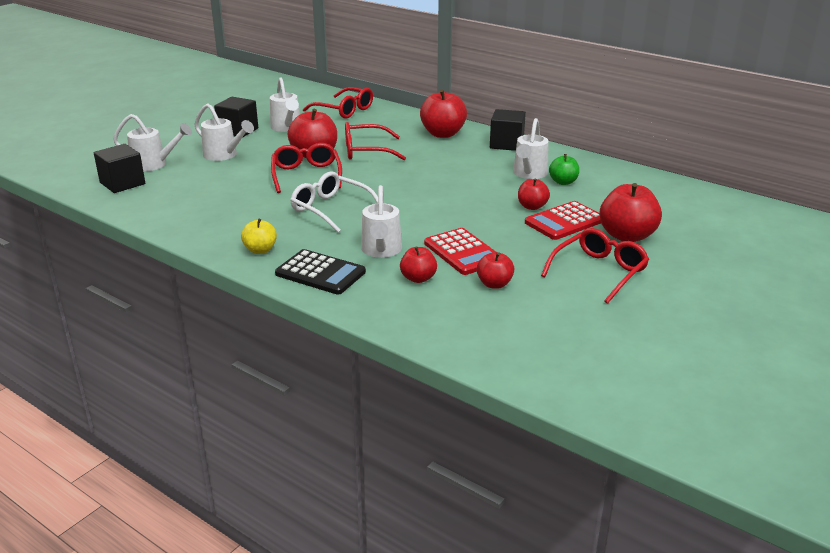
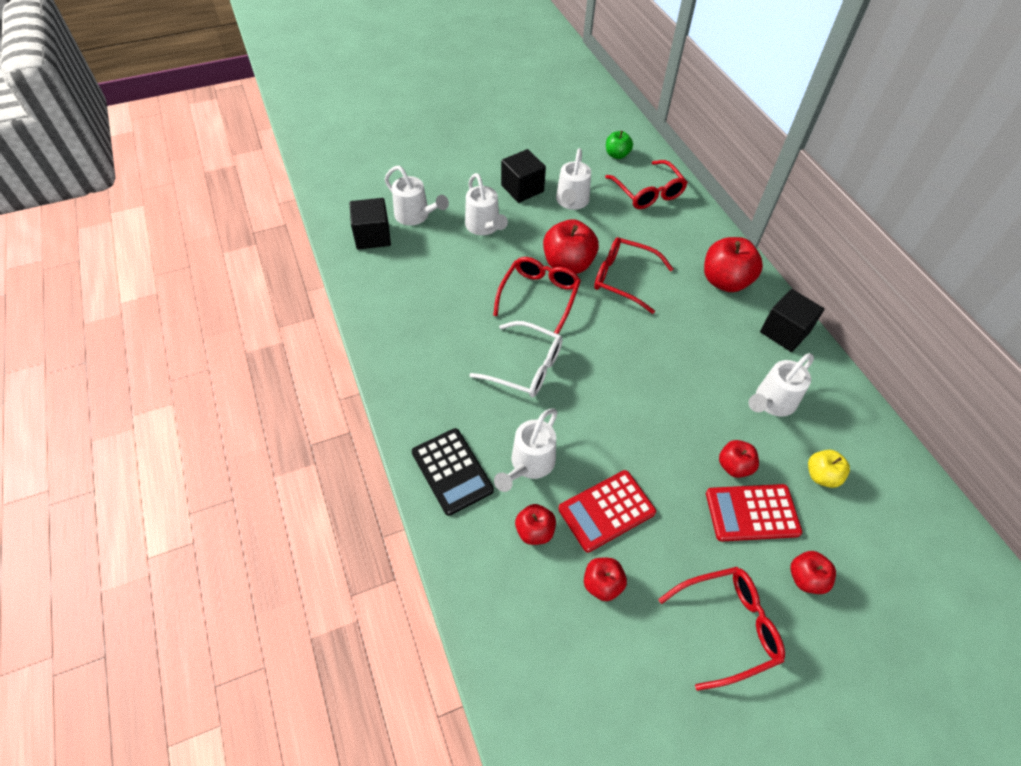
camera: 30 degrees right, 25 degrees up
yellow apple [241,219,277,254] -> yellow apple moved to [808,450,850,488]
white glasses [290,171,378,233] -> white glasses turned 135 degrees clockwise [469,321,563,397]
red calculator [424,228,496,275] -> red calculator turned 60 degrees clockwise [558,470,656,553]
green apple [549,154,579,185] -> green apple moved to [606,131,633,159]
red apple [599,183,662,242] -> red apple [790,551,836,594], size x0.57

